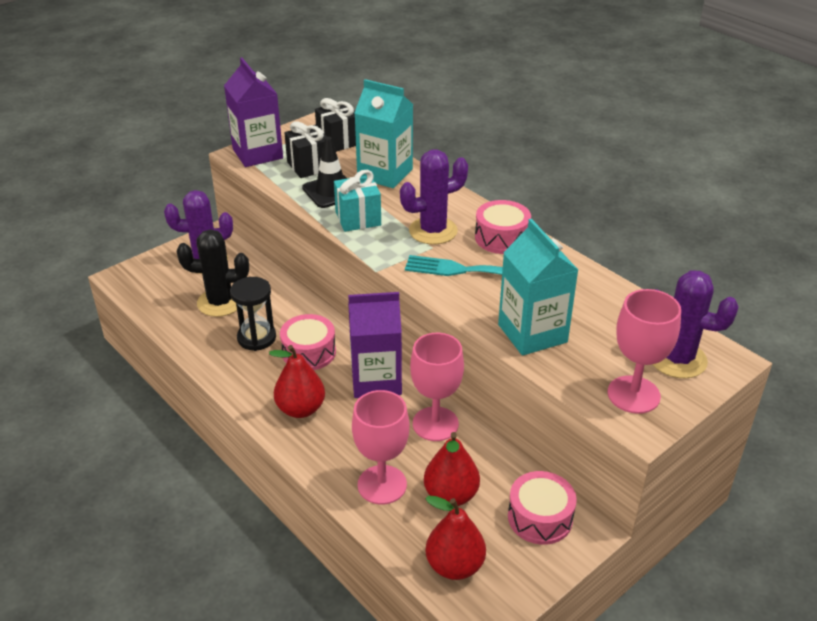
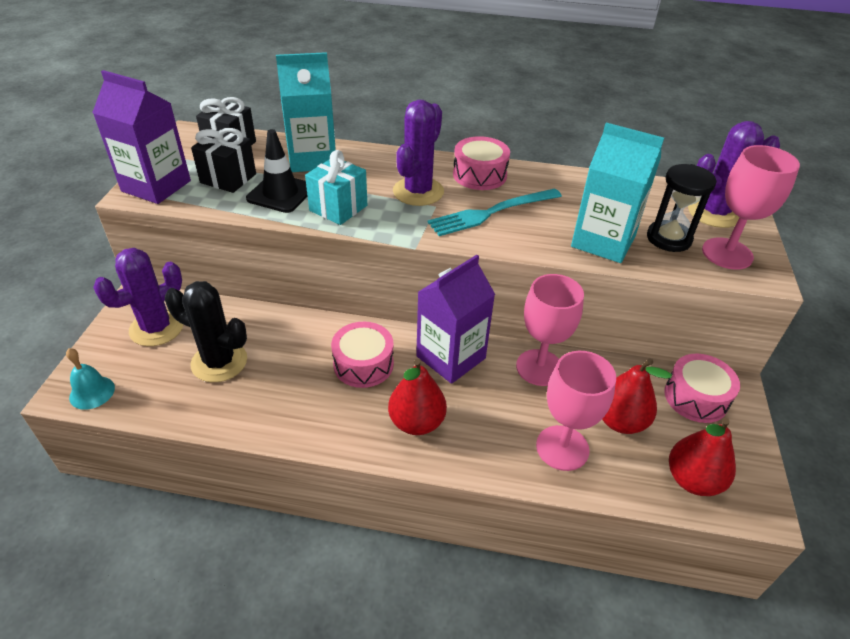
camera: 40 degrees left, 5 degrees up
black cactus [177,229,249,317] -> black cactus turned 60 degrees clockwise [165,281,247,382]
black hourglass [230,277,276,351] -> black hourglass moved to [647,164,716,252]
none -> turquoise bell [66,348,115,410]

